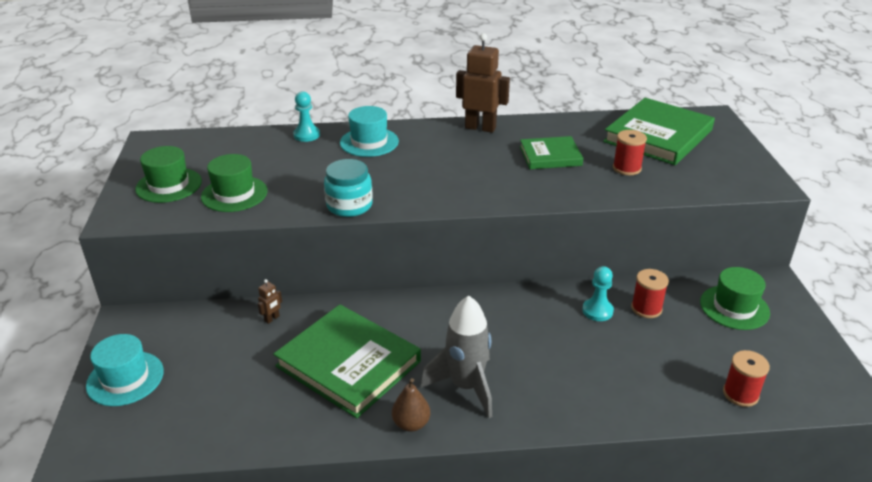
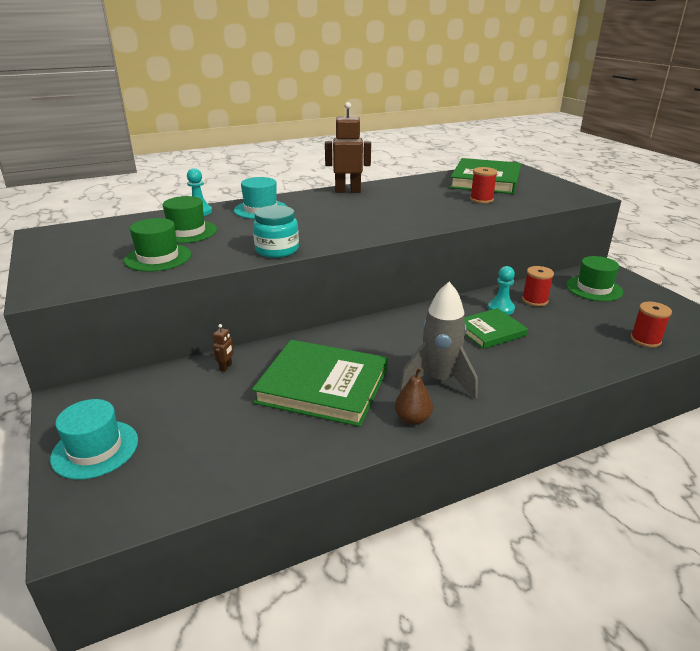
camera: 20 degrees left, 5 degrees down
green hat [135,146,202,203] -> green hat moved to [163,196,217,243]
green book [520,136,583,169] -> green book moved to [464,308,528,349]

